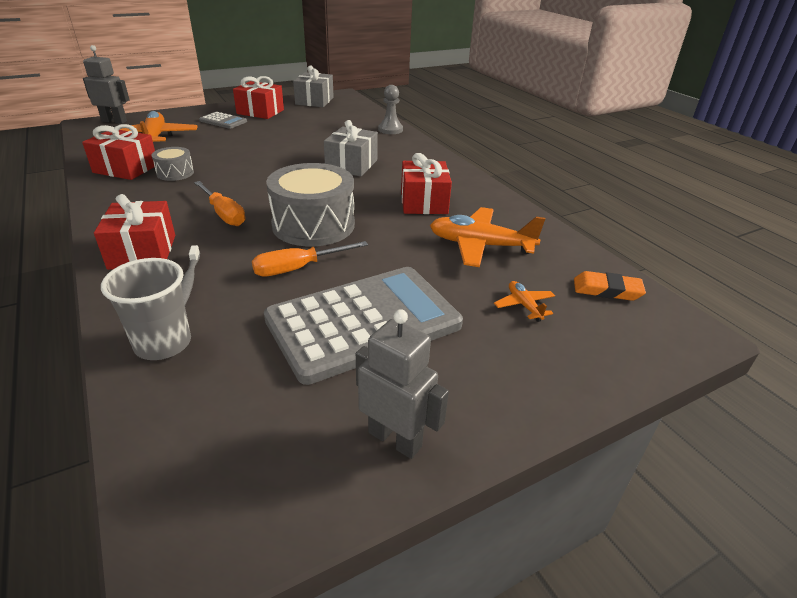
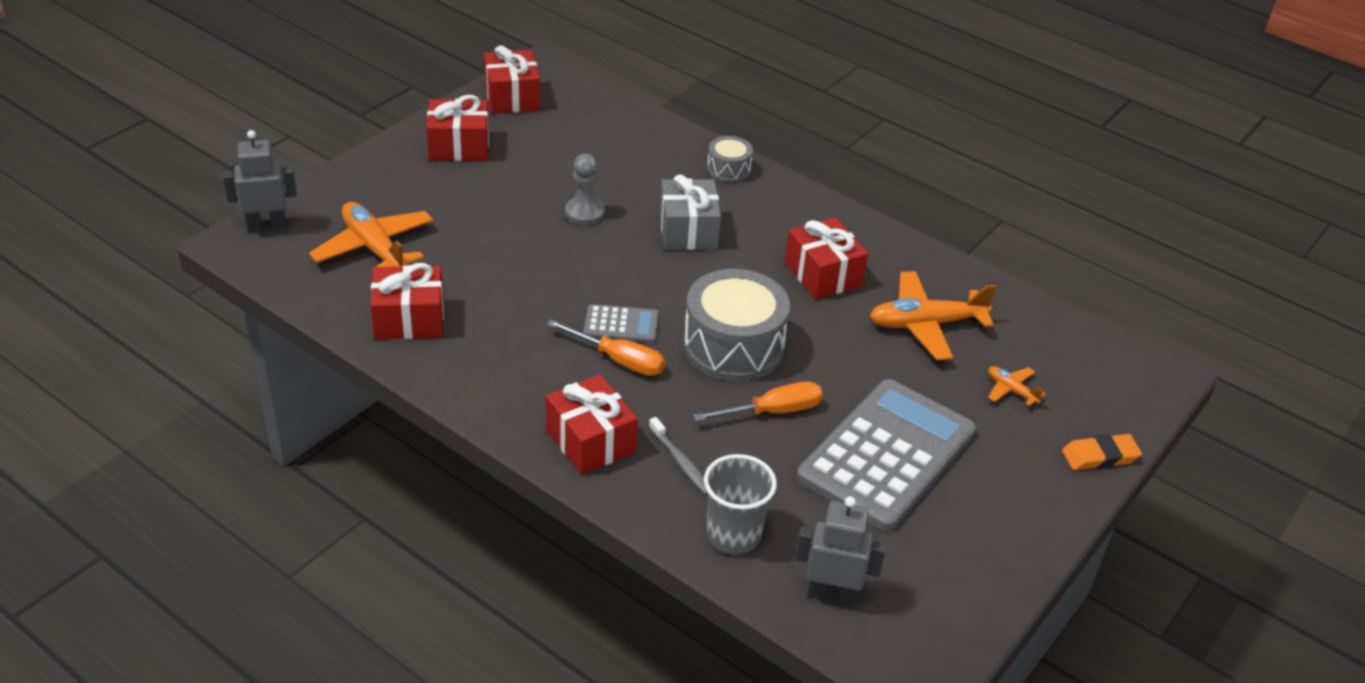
camera: 25 degrees left, 5 degrees up
grey drum [151,147,194,181] -> grey drum moved to [707,136,753,183]
grey calculator [199,112,247,129] -> grey calculator moved to [583,304,659,343]
orange screwdriver [252,241,368,277] -> orange screwdriver turned 150 degrees counterclockwise [693,381,823,421]
grey gift [293,65,334,107] -> red gift [484,45,540,114]
grey robot [356,309,449,459] -> grey robot moved to [795,496,886,606]
grey pawn [378,85,403,134] -> grey pawn moved to [565,154,605,225]
orange eraser [574,271,646,301] -> orange eraser moved to [1062,434,1142,470]

